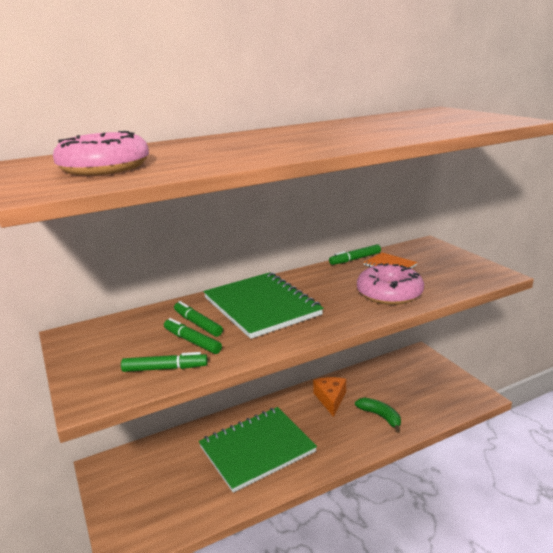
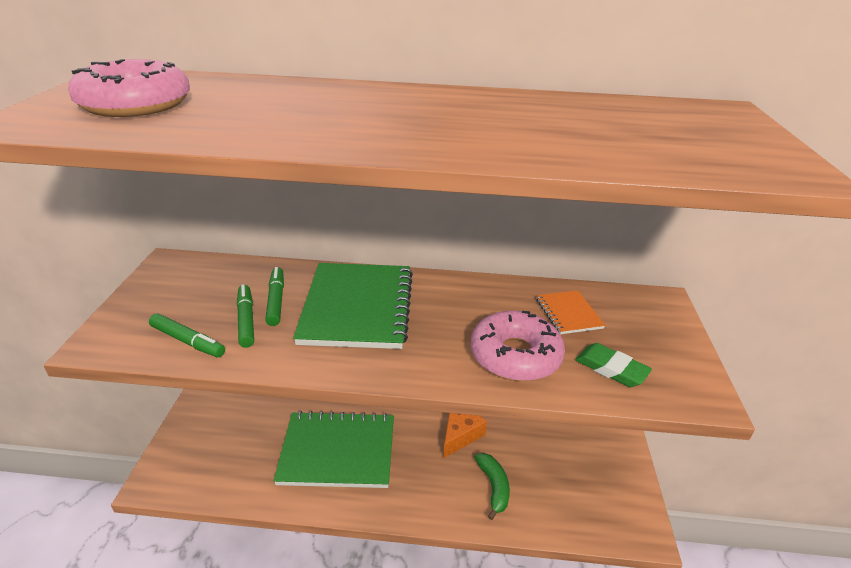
camera: 30 degrees right, 10 degrees up
green marker [329,244,381,265] -> none
none -> green eraser [575,343,652,387]

